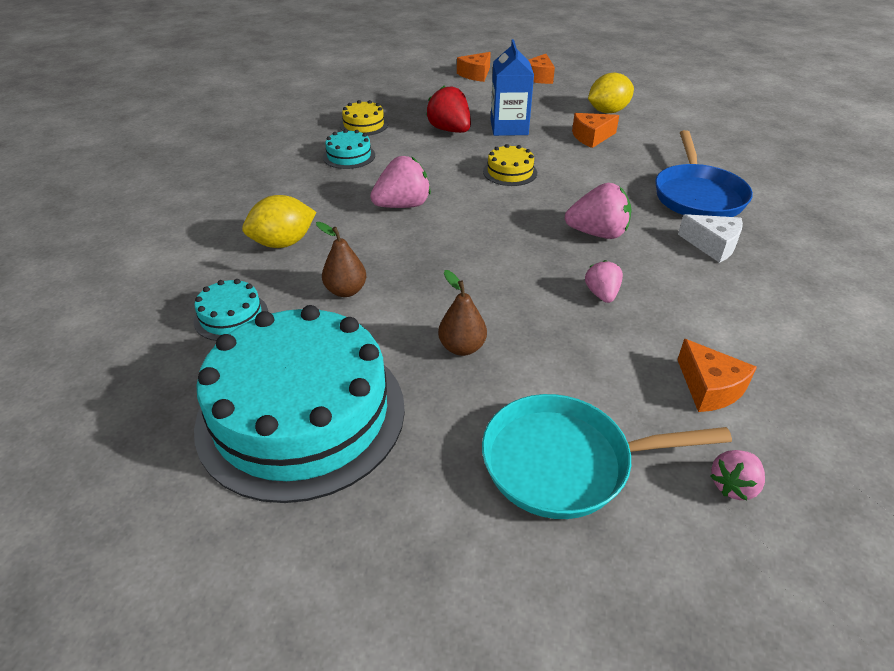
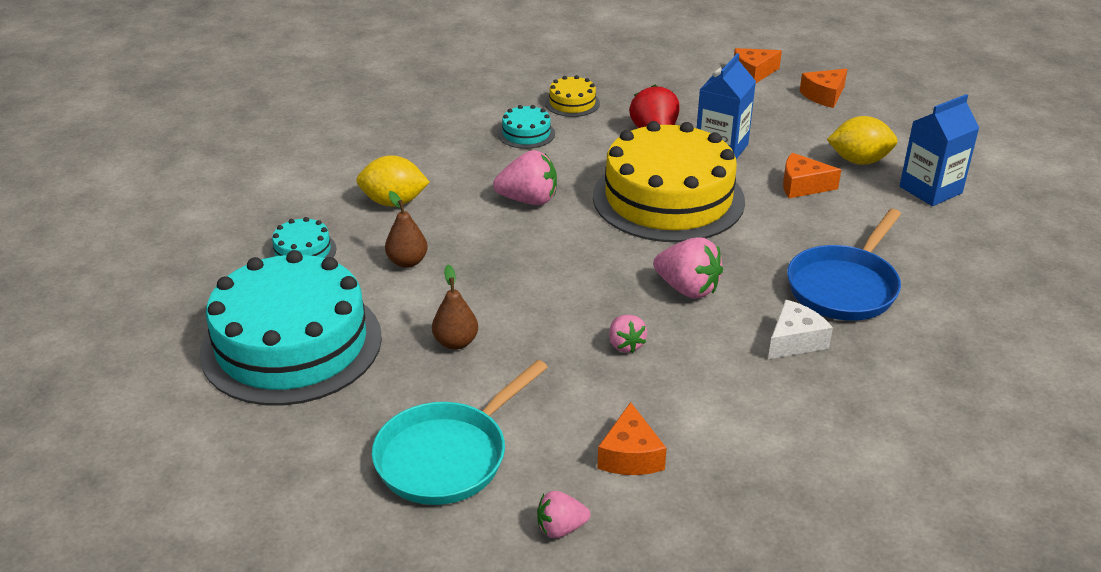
camera: 30 degrees right, 5 degrees down
turquoise pan [482,394,732,519] -> turquoise pan turned 75 degrees counterclockwise [372,360,548,505]
yellow cake [483,144,537,186] -> yellow cake [593,121,745,242], size x2.44
pink strawberry [585,260,623,303] -> pink strawberry turned 135 degrees clockwise [609,315,647,353]
white cheese [678,214,743,263] -> white cheese turned 105 degrees counterclockwise [768,300,833,359]
none -> blue carton [899,94,979,206]

